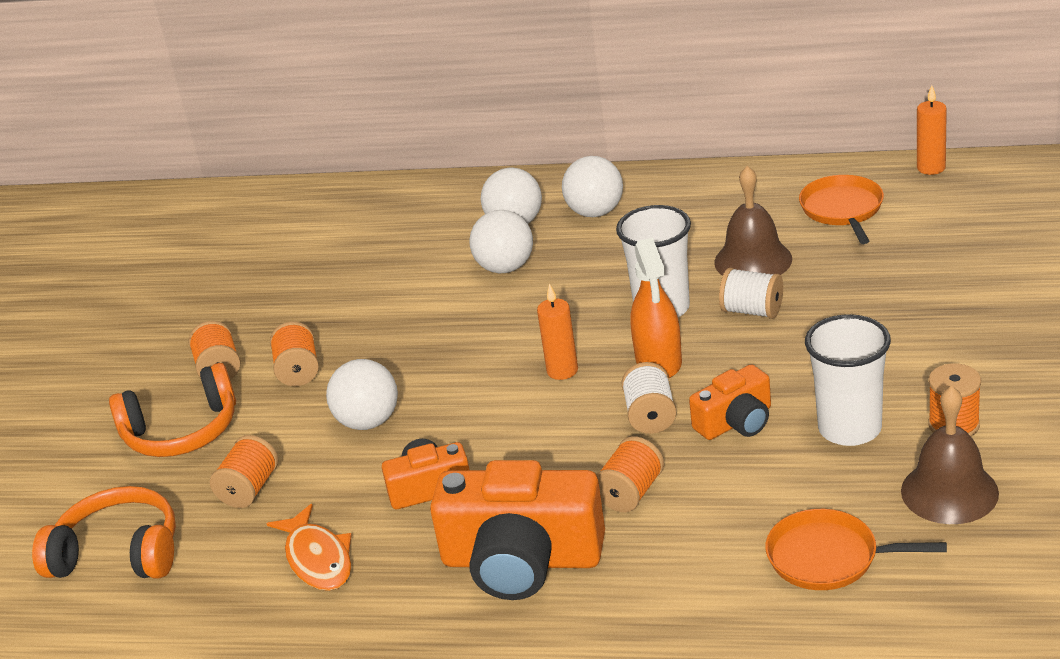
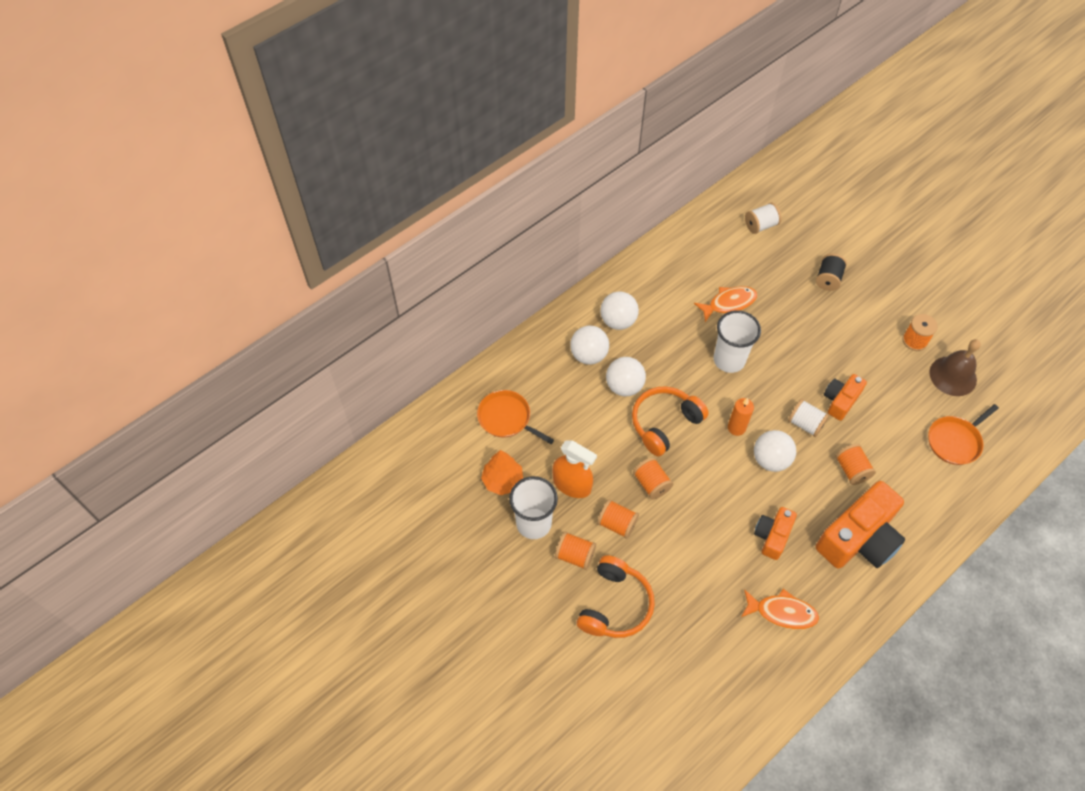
camera: 55 degrees left, 25 degrees up
orange headphones [32,486,176,579] -> orange headphones moved to [632,386,709,456]
orange spool [210,435,278,508] -> orange spool moved to [633,457,673,499]
white ball [326,359,398,430] -> white ball moved to [754,430,796,472]
orange spray bottle [630,238,682,378] -> orange spray bottle moved to [553,440,597,498]
orange camera [689,364,771,440] -> orange camera turned 150 degrees counterclockwise [824,374,867,421]
brown bell [714,166,792,276] -> orange fish [694,286,758,322]
white spool [719,268,783,319] -> white spool moved to [745,203,782,234]
orange pan [799,175,884,244] -> orange pan moved to [477,390,554,444]
white cup [805,314,891,446] -> white cup moved to [509,476,558,539]
orange candle [917,85,947,175] -> none
none -> orange tree [481,450,523,495]
none -> black spool [816,253,847,291]

